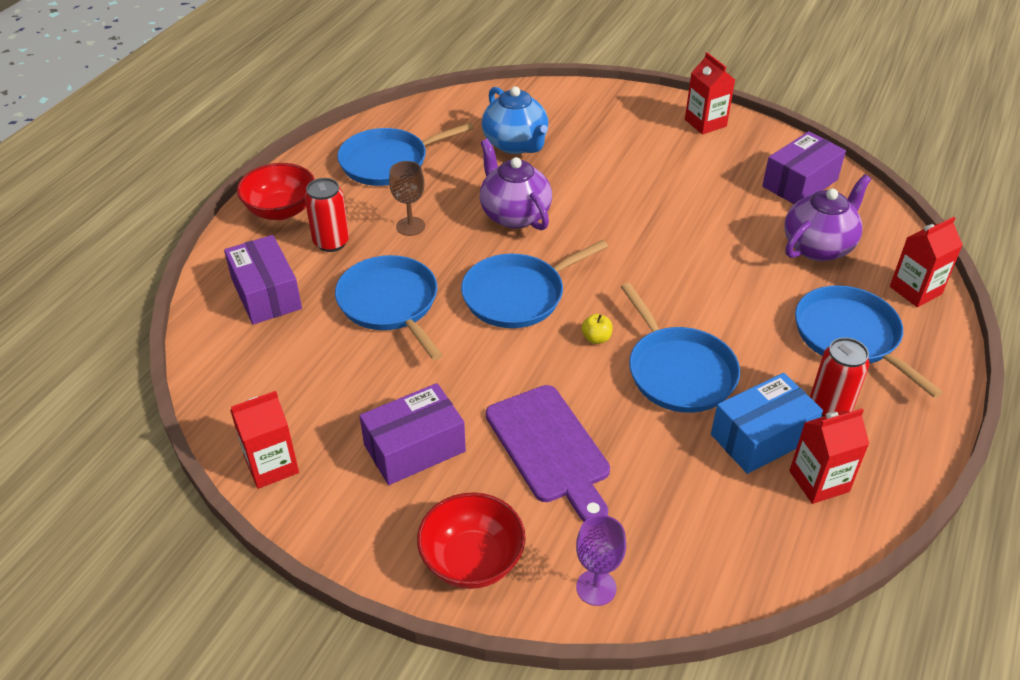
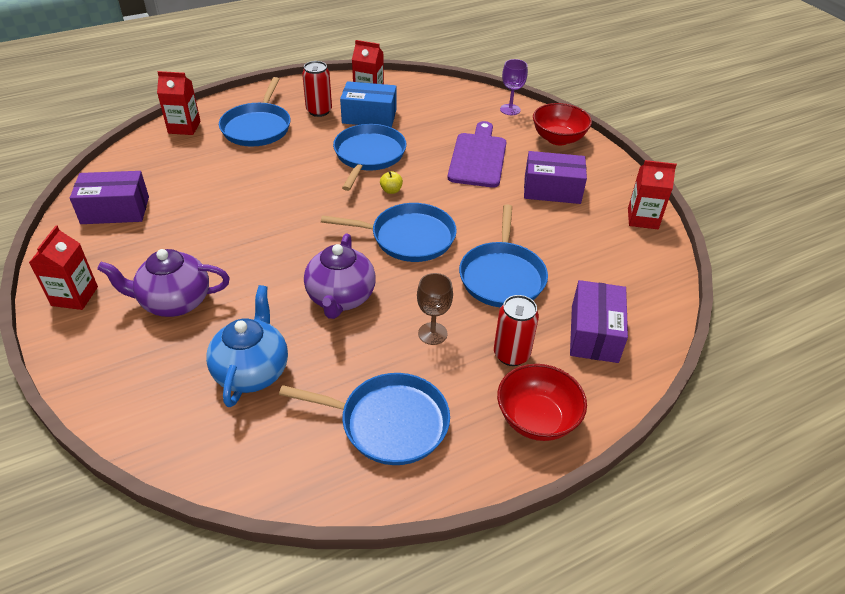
camera: 145 degrees left, 0 degrees up
purple teapot [784,174,871,261] -> purple teapot moved to [97,249,230,317]

